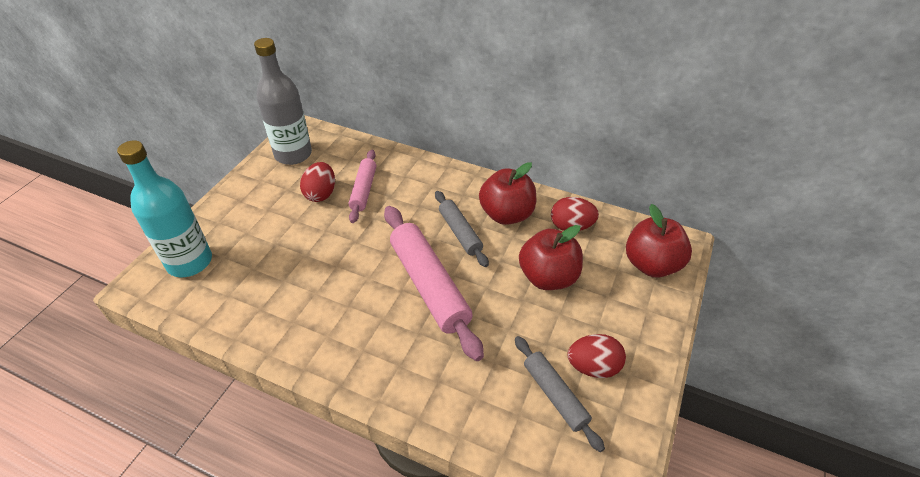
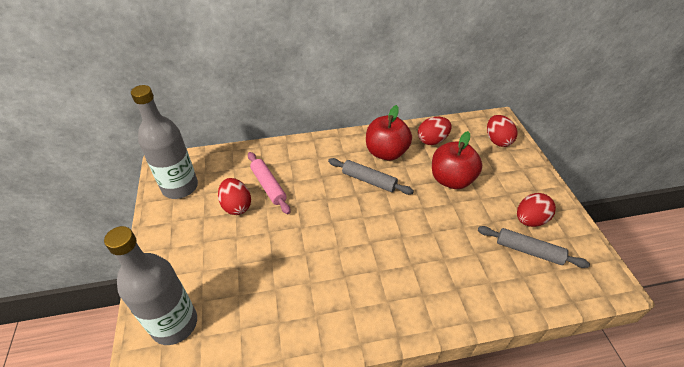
camera: 35 degrees left, 0 degrees up
turquoise bottle [117,140,212,277] -> grey bottle [104,226,197,345]
pink rolling pin [384,206,484,361] -> none
red apple [626,204,692,278] -> red egg [487,115,518,147]

